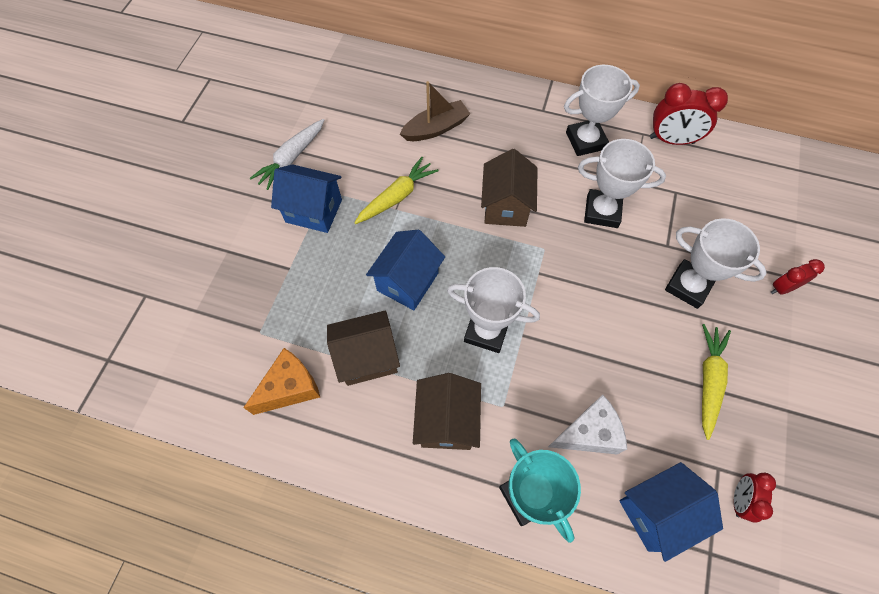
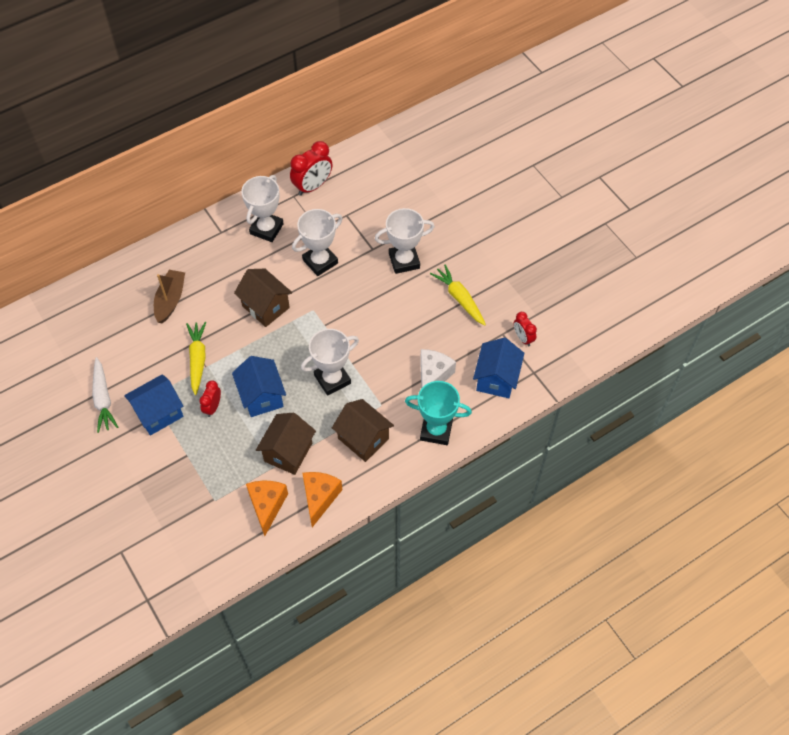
camera: 50 degrees left, 5 degrees down
red clock [771,259,825,295] -> red clock moved to [199,381,221,417]
none -> orange cheese [303,472,342,527]

